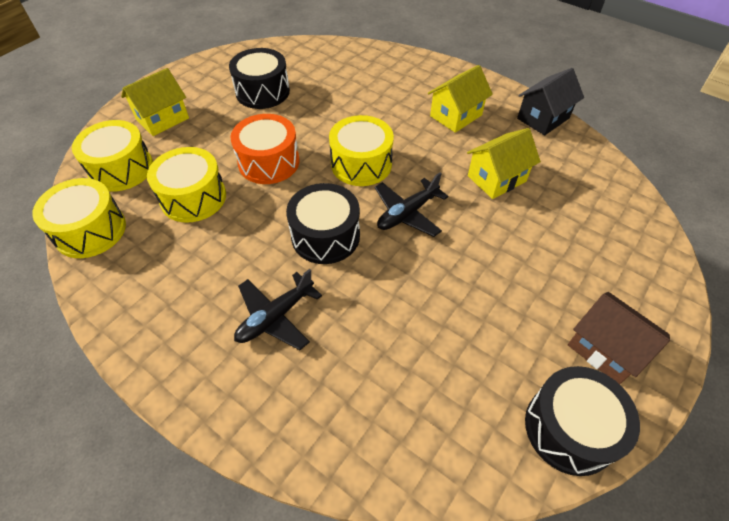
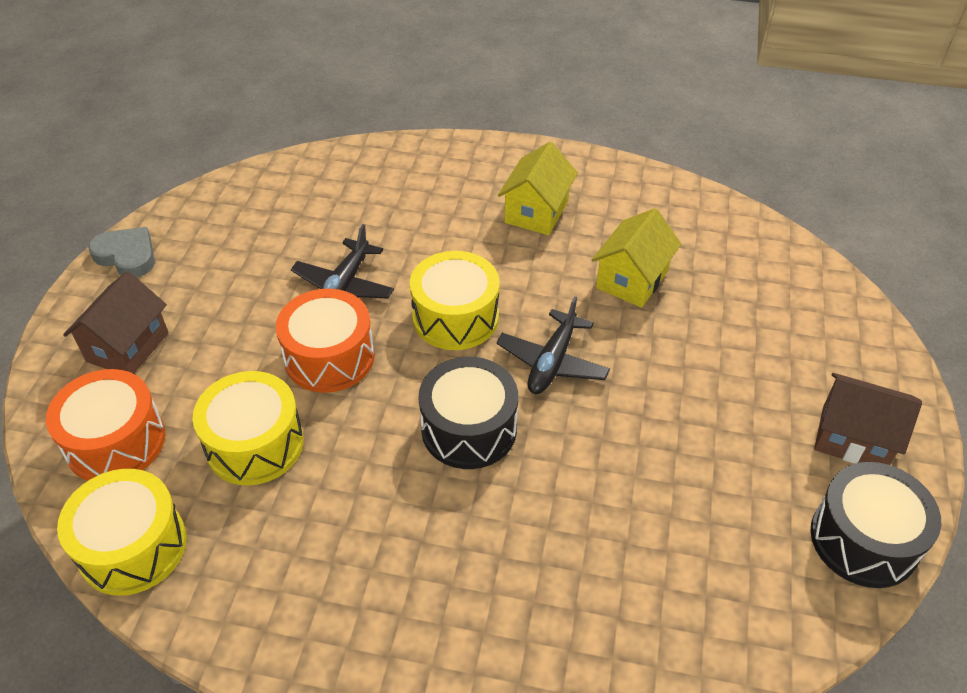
camera: 25 degrees left, 5 degrees down
yellow drum [72,120,153,192] -> orange drum [46,369,165,481]
yellow house [121,68,189,136] -> brown house [63,271,169,374]
black drum [229,48,290,109] -> none
black plane [234,269,322,350] -> black plane moved to [291,224,394,299]
black house [517,68,584,136] -> none
none -> grey heart [88,227,155,278]

